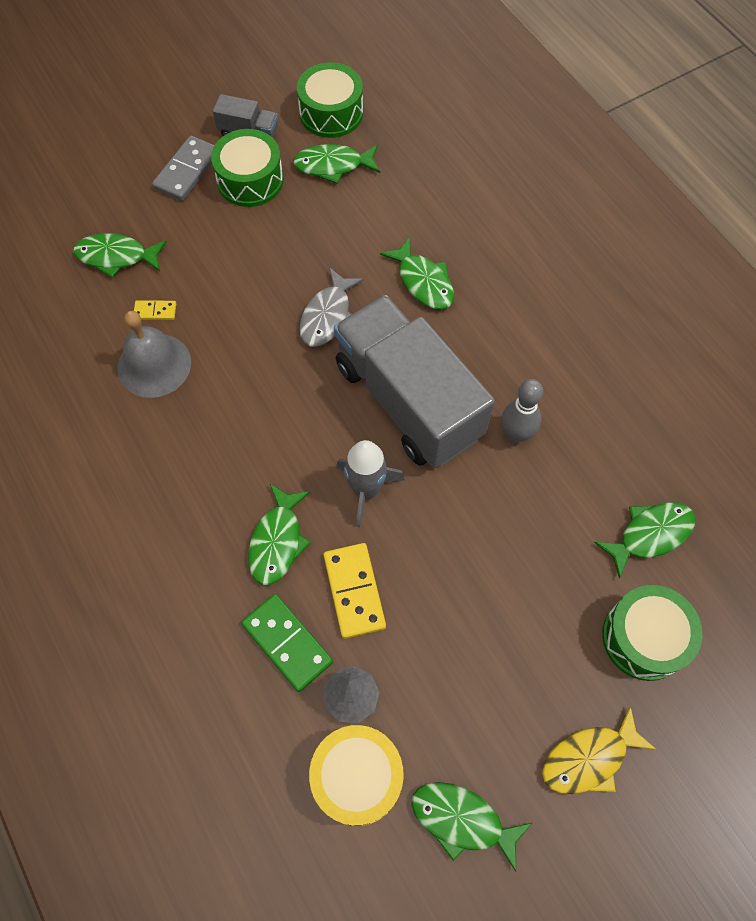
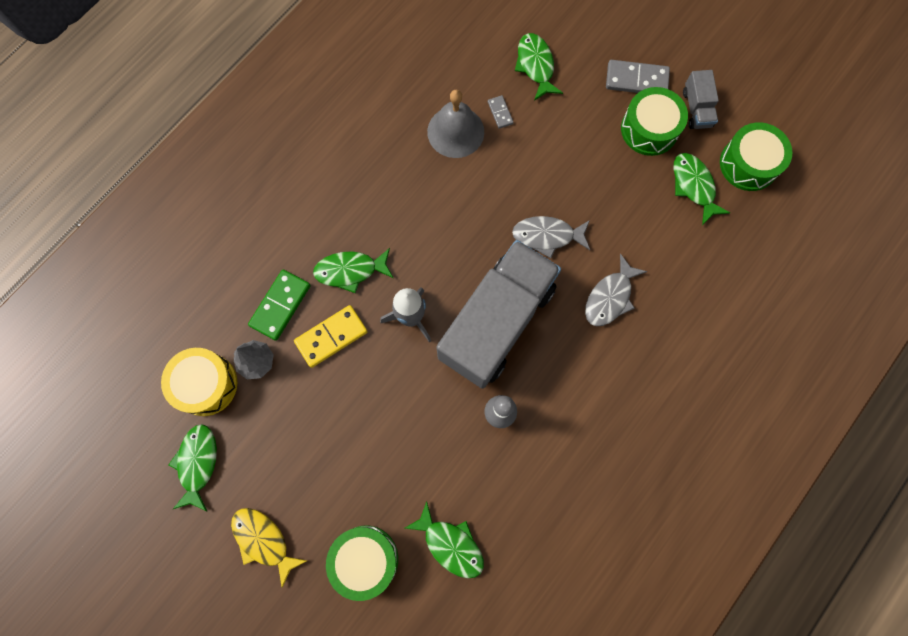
camera: 70 degrees right, 10 degrees up
yellow domino [134,300,176,320] -> grey domino [488,95,514,129]
green fish [380,237,454,309] -> grey fish [585,254,647,326]

